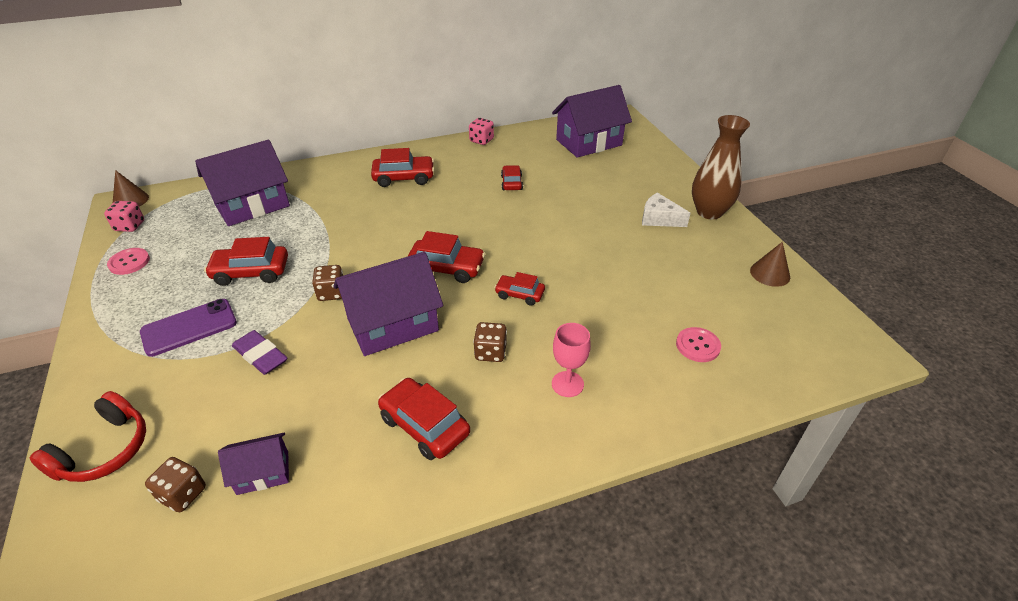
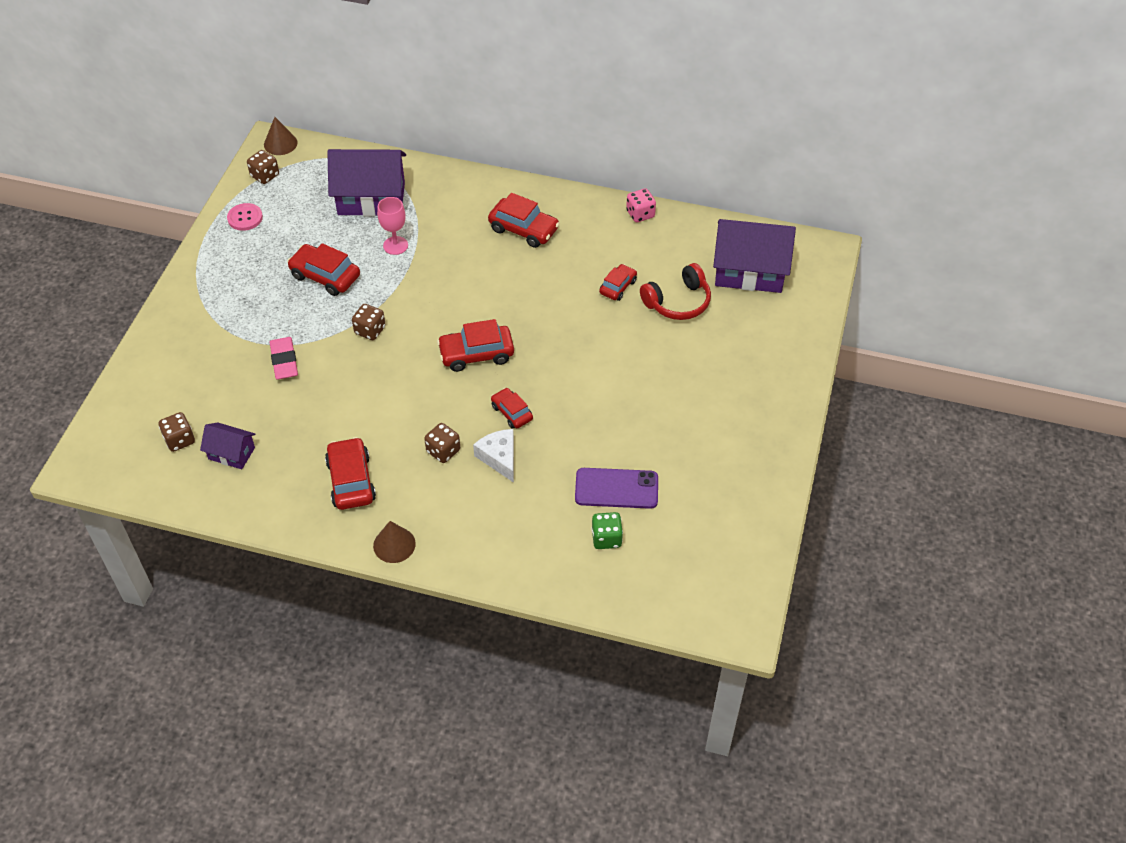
camera: 35 degrees right, 10 degrees up
red headphones [30,391,146,482] -> red headphones moved to [640,263,711,320]
pink dice [104,201,144,232] -> brown dice [247,150,279,184]
purple phone [140,299,237,357] -> purple phone moved to [575,468,658,509]
purple eraser [232,330,288,375] -> pink eraser [270,337,298,379]
purple house [333,252,443,356] -> none
red car [407,231,485,283] -> red car turned 120 degrees clockwise [437,319,514,372]
pink goblet [552,323,591,397] -> pink goblet moved to [377,197,408,255]
white cheese [642,192,691,227] -> white cheese moved to [473,429,514,483]
pink button [676,327,721,362] -> green dice [591,512,623,549]
brown vase [692,115,750,220] -> none
brown cone [750,242,790,287] -> brown cone moved to [373,521,416,563]

